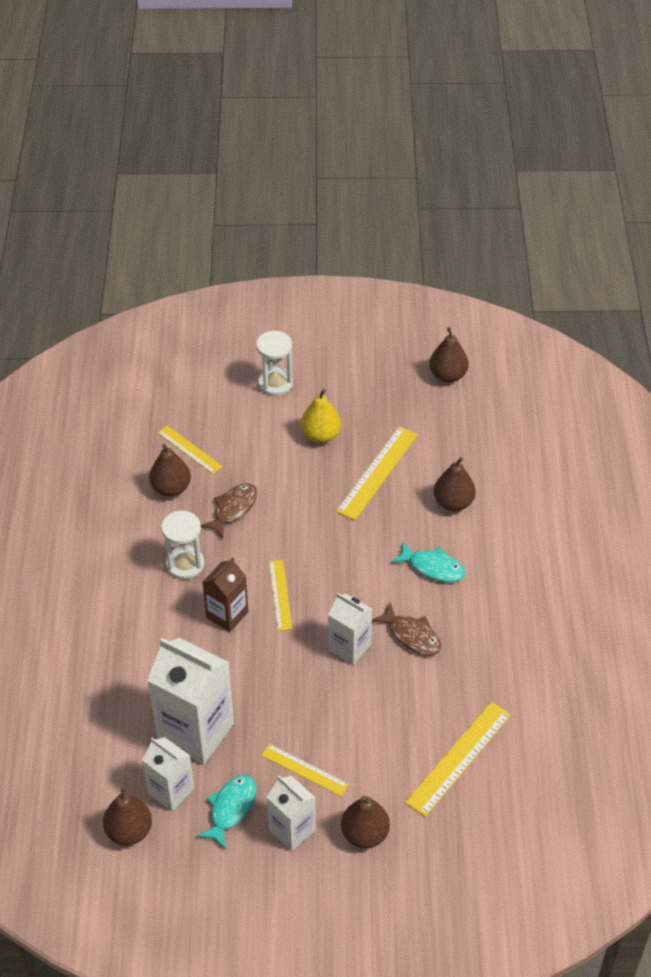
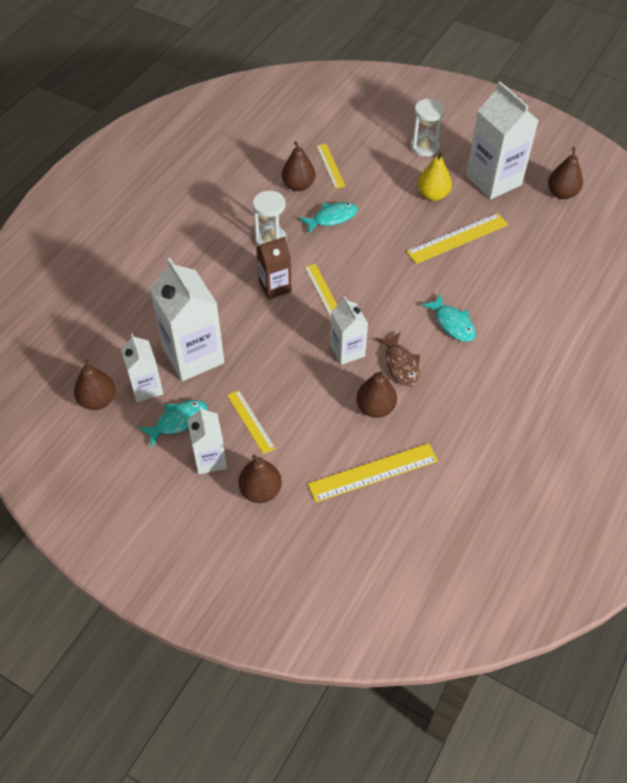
camera: 30 degrees right, 5 degrees up
brown fish [201,483,258,539] -> turquoise fish [299,202,358,233]
yellow ruler [269,560,292,631] -> yellow ruler turned 45 degrees counterclockwise [305,264,338,318]
brown pear [434,457,476,511] -> brown pear moved to [356,369,397,418]
none -> white carton [466,82,539,199]

